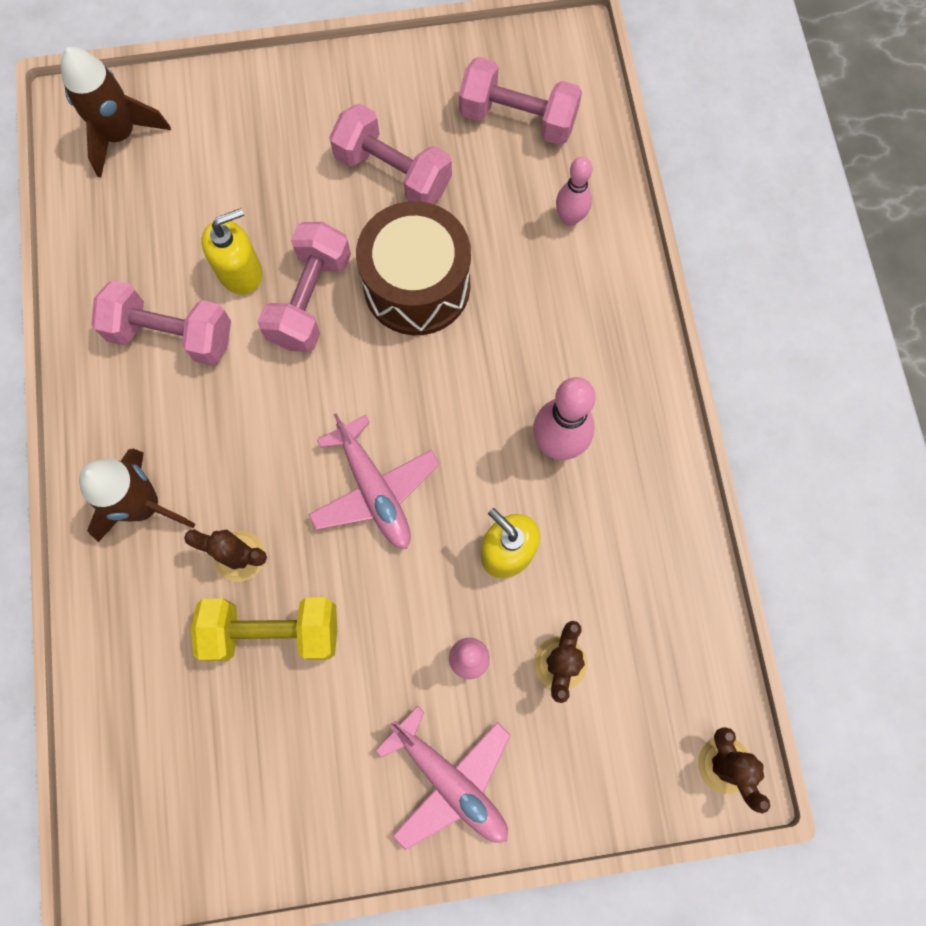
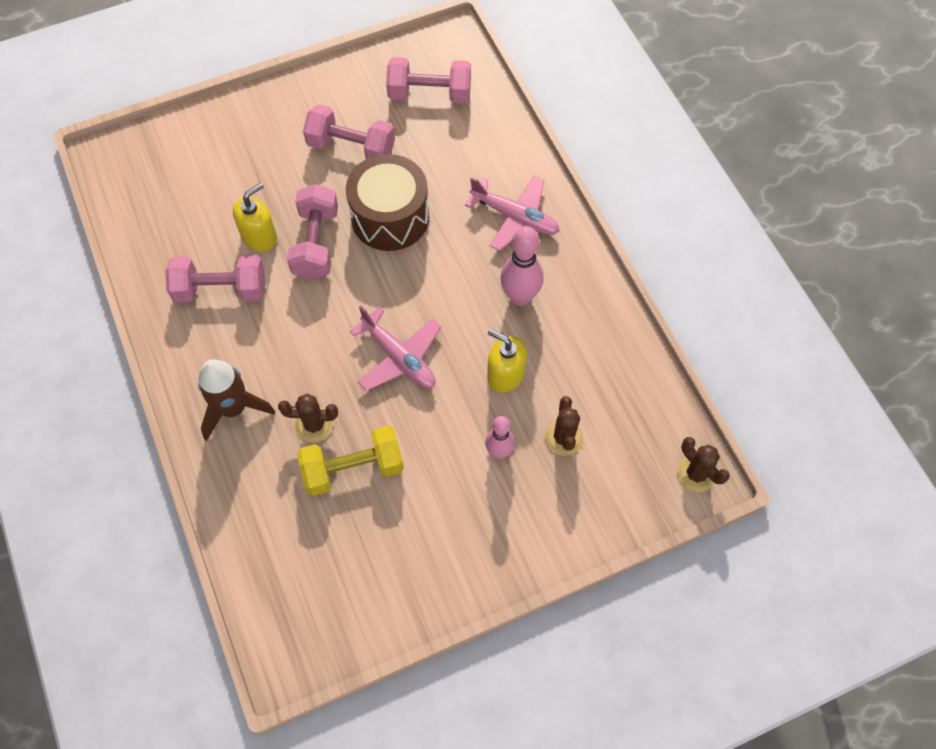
camera: 15 degrees left, 10 degrees down
brown rocket [61,47,171,178] -> none
pink plane [375,706,511,850] -> pink plane moved to [465,176,560,251]
pink bowling pin [556,157,592,226] -> none

